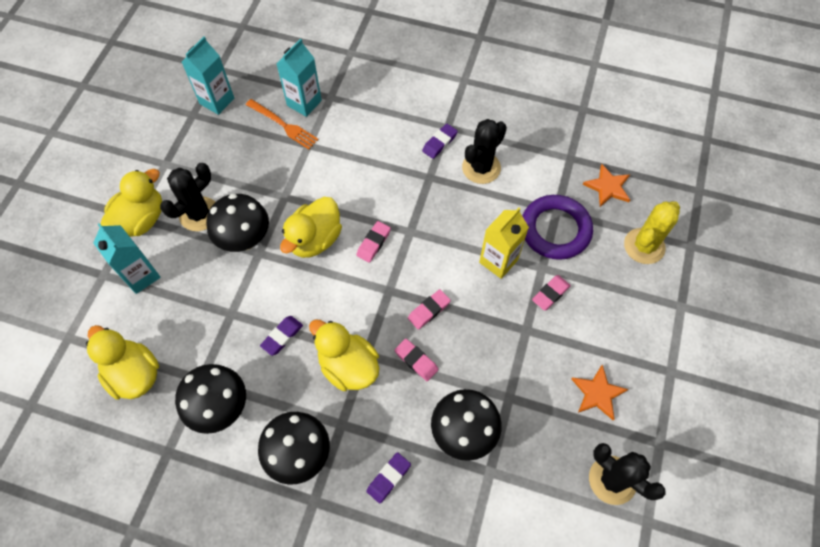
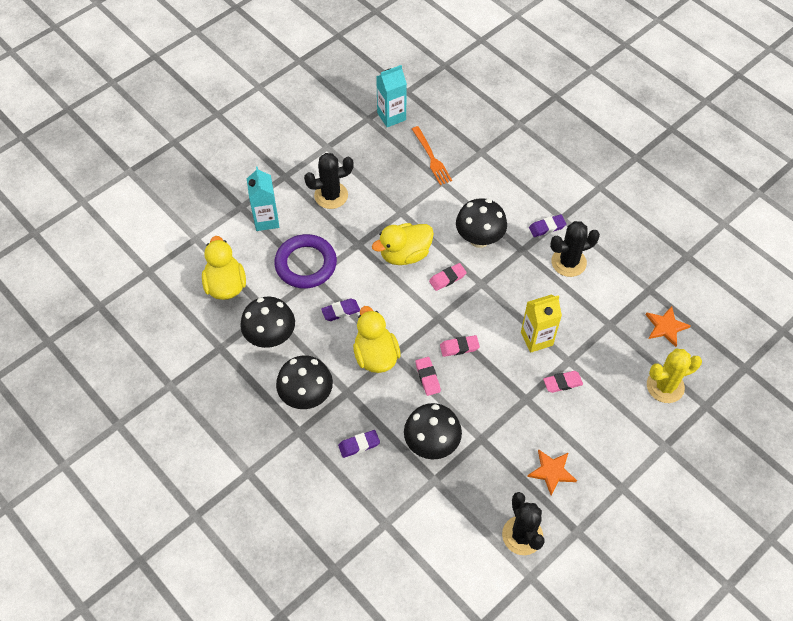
camera: 30 degrees right, 5 degrees down
yellow duck [101,169,162,237] -> none
black mushroom [206,194,269,252] -> black mushroom moved to [456,198,507,248]
turquoise carton [276,38,322,117] -> none
purple ring [522,195,593,260] -> purple ring moved to [274,234,337,289]

